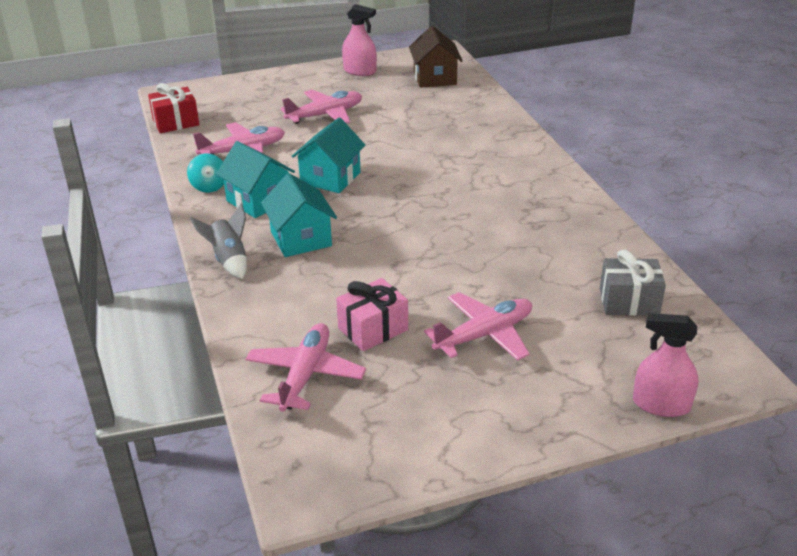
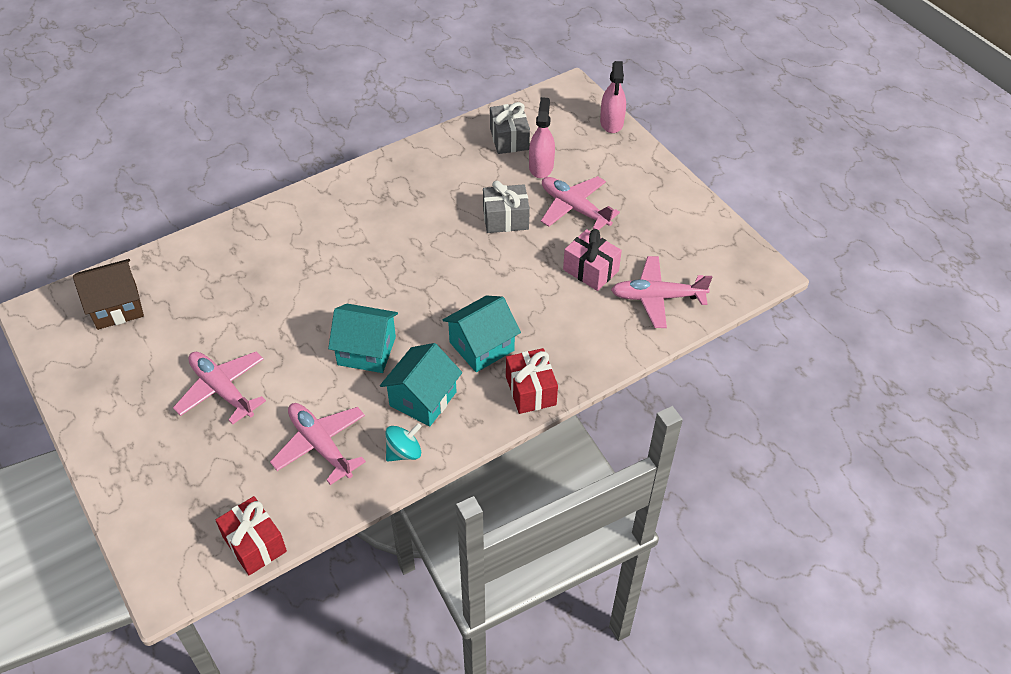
camera: 105 degrees left, 15 degrees up
grey rocket [190,204,247,279] -> red gift [506,348,558,414]
pink spray bottle [342,4,377,76] -> pink spray bottle moved to [529,97,555,178]
none -> grey gift [483,181,530,233]

